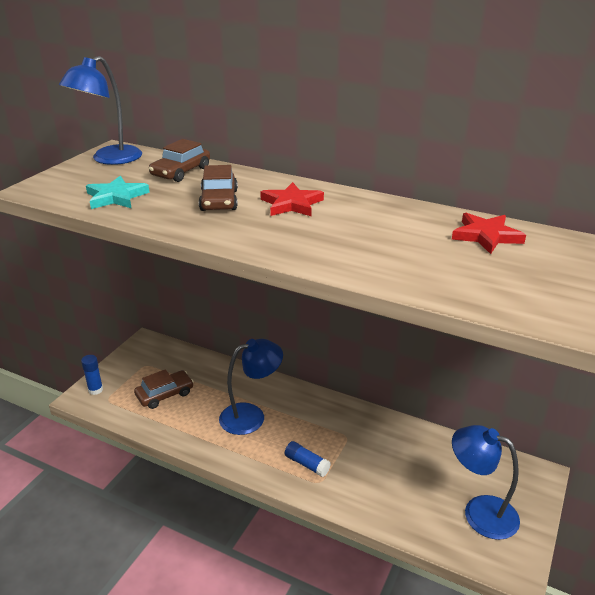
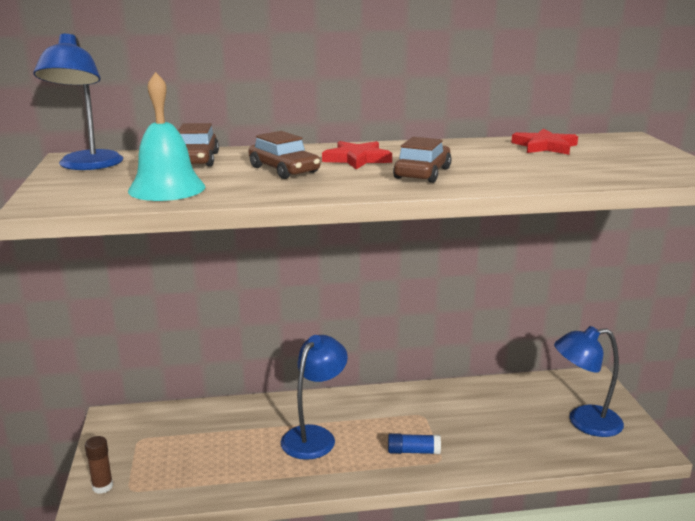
camera: 35 degrees left, 10 degrees down
blue glue stick [81,355,103,395] -> brown glue stick [85,436,113,494]
turquoise star [86,176,150,209] -> turquoise bell [128,72,205,201]
brown car [134,369,194,409] -> brown car moved to [393,137,451,183]

